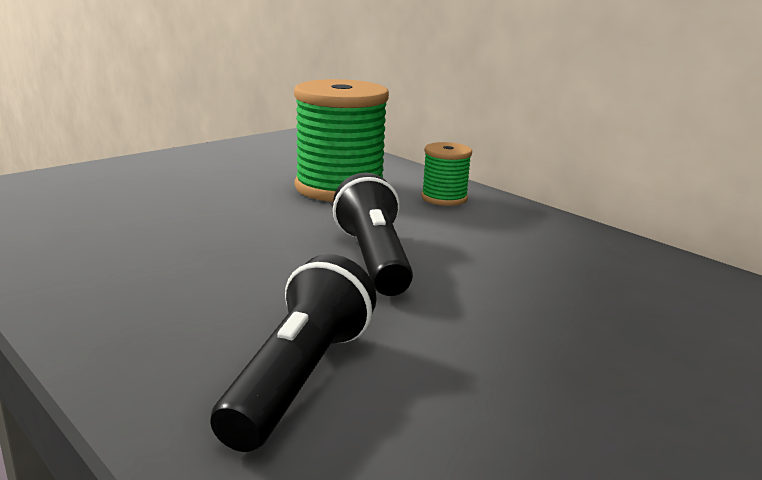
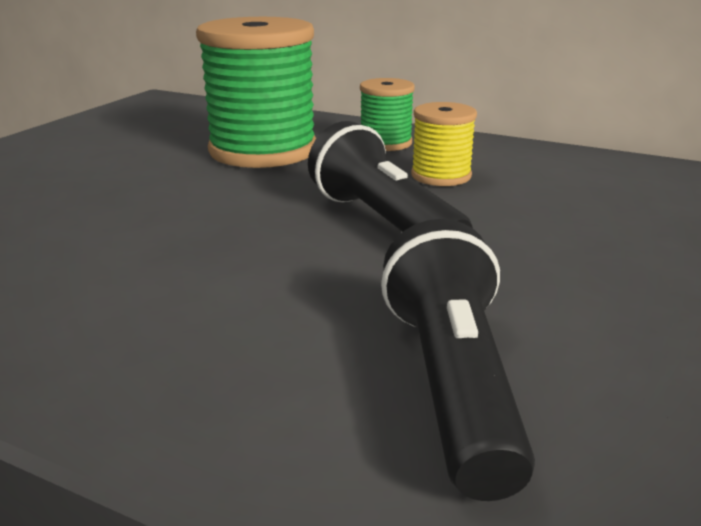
camera: 20 degrees left, 5 degrees up
none -> yellow spool [411,102,477,186]

